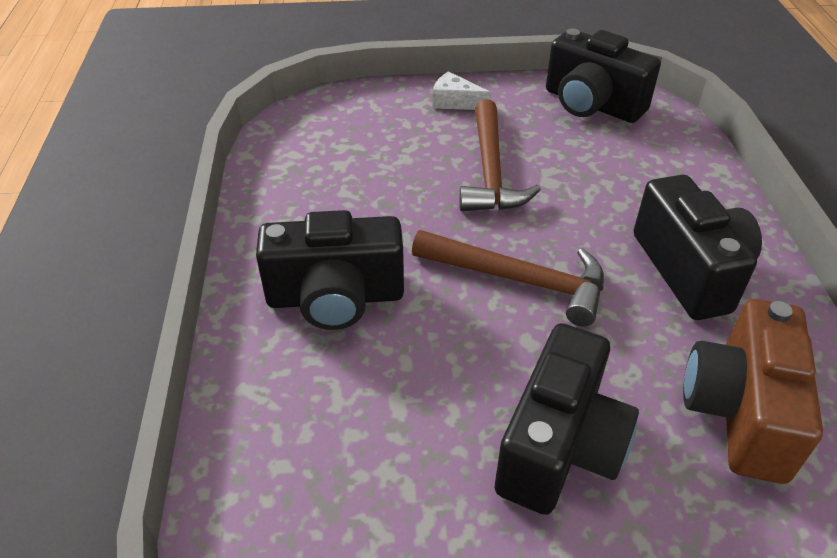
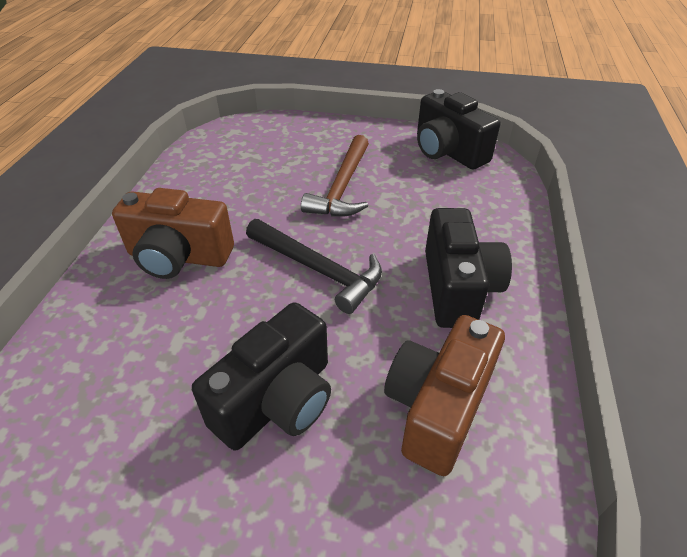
camera: 15 degrees right, 0 degrees up
black camera [256,210,404,330] -> brown camera [112,188,234,279]
brown hammer [412,230,604,327] -> black hammer [246,219,382,314]
white cheese [433,71,491,110] -> none

